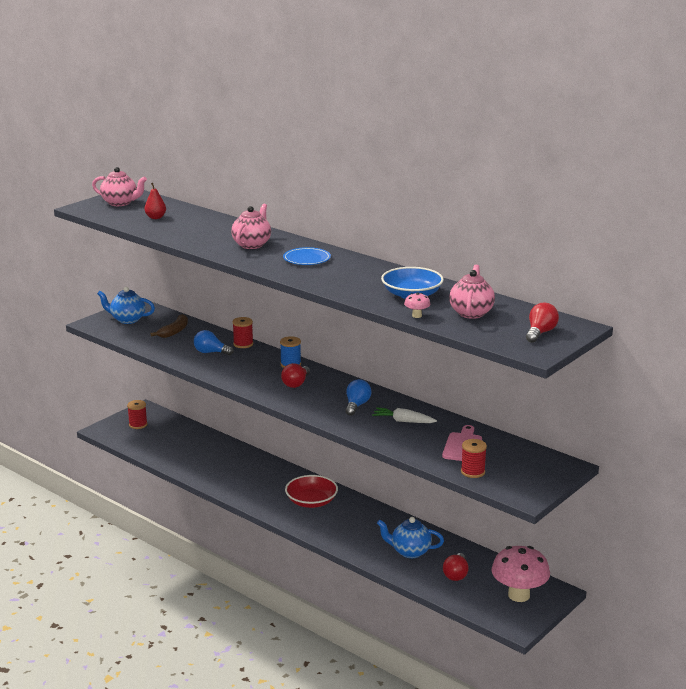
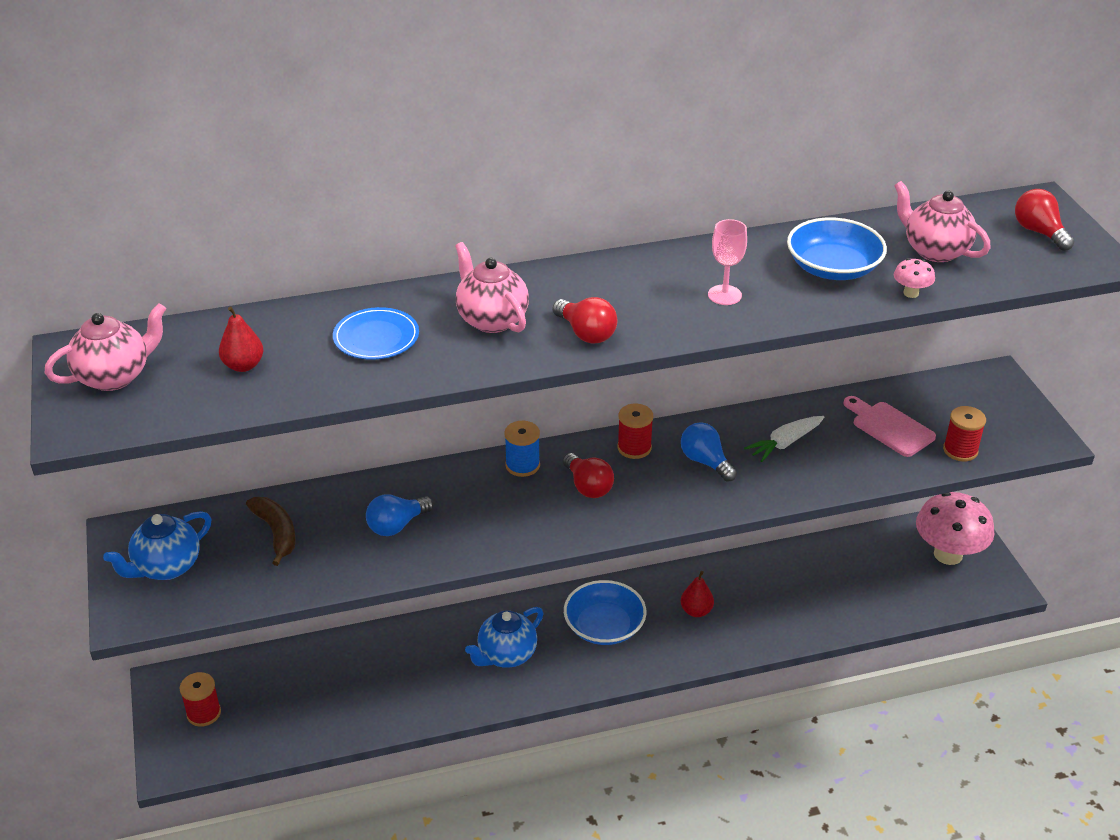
camera: 55 degrees left, 15 degrees up
red spool [232,317,253,348] -> red spool moved to [617,404,653,459]
blue plate [283,247,331,265] -> blue plate moved to [333,307,419,360]
red bowl [285,475,338,508] -> blue bowl [564,580,647,645]
blue teapot [377,517,444,558] -> blue teapot moved to [465,607,543,668]
red light bulb [443,553,469,581] -> red light bulb moved to [553,297,617,344]
none -> red pear [681,571,714,617]
none -> pink goblet [708,219,747,305]

